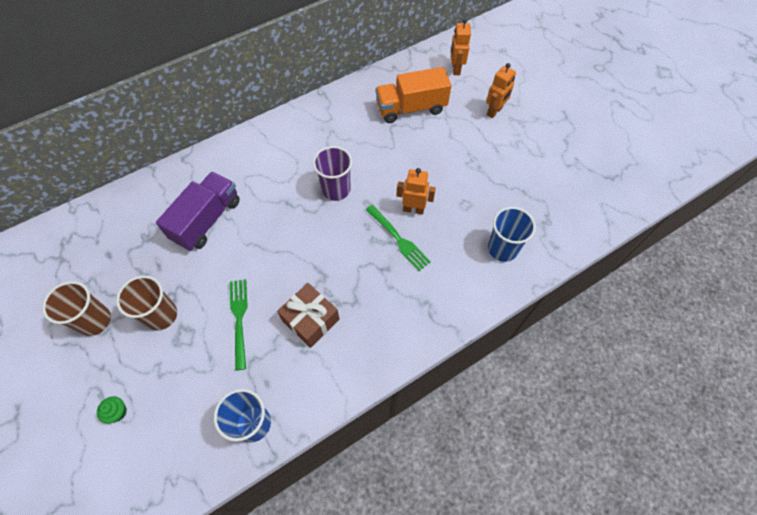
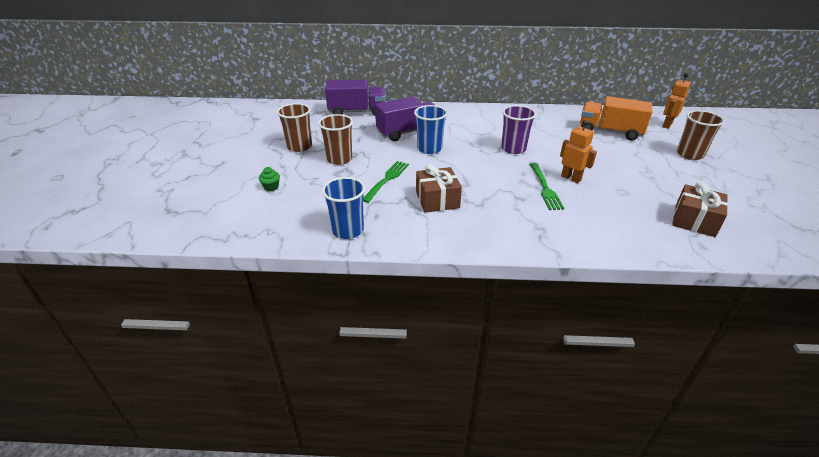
camera: 35 degrees right, 25 degrees down
orange robot [486,63,516,118] -> brown cup [677,110,725,160]
blue cup [488,207,536,262] -> blue cup moved to [414,105,447,154]
none -> purple truck [325,80,385,116]
none -> brown gift [673,182,728,237]

